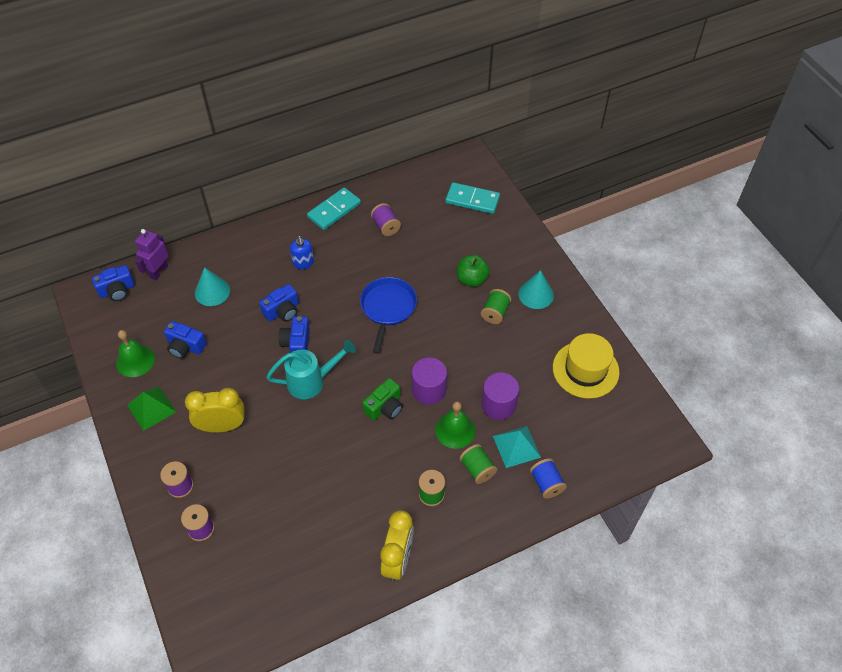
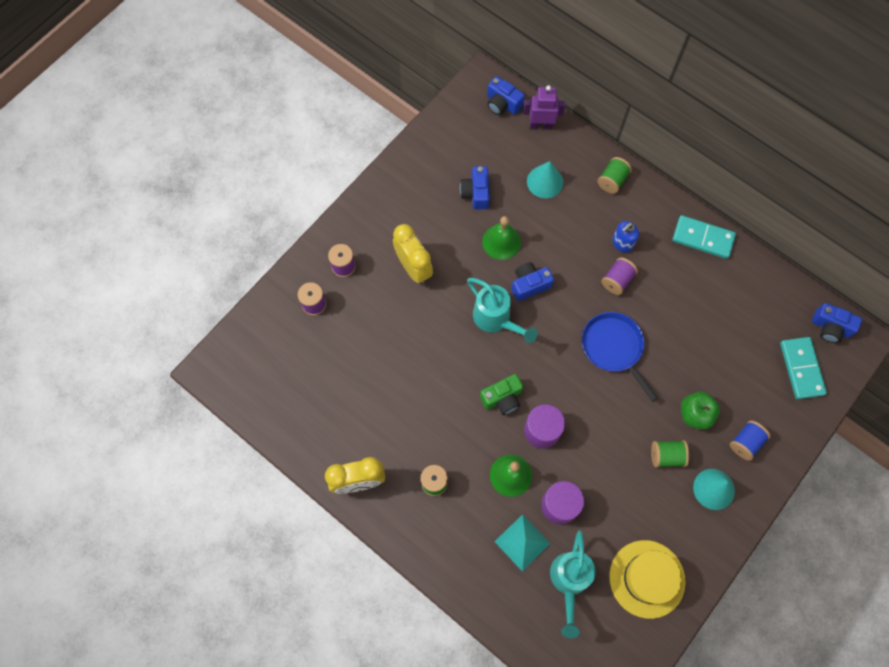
camera: 65 degrees right, 15 degrees up
green bell [116,330,155,377] -> green bell moved to [482,216,521,260]
green pyramid [127,387,176,431] -> none
blue camera [259,284,299,322] -> blue camera moved to [812,303,862,343]
blue pan [360,277,417,354] -> blue pan turned 105 degrees counterclockwise [582,312,659,402]
green camera [362,378,403,421] -> green camera turned 45 degrees counterclockwise [480,374,523,415]
purple spool [371,203,401,236] -> purple spool moved to [601,257,638,295]
green spool [460,444,497,484] -> green spool moved to [598,157,632,194]
blue spool [530,458,567,499] -> blue spool moved to [730,420,771,461]
none -> turquoise watering can [550,530,596,638]

